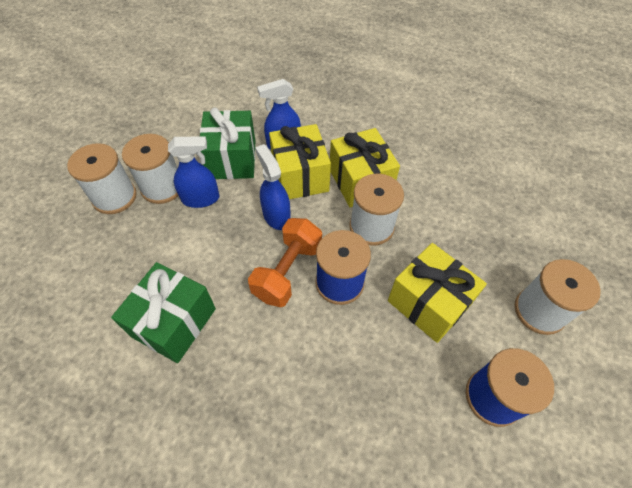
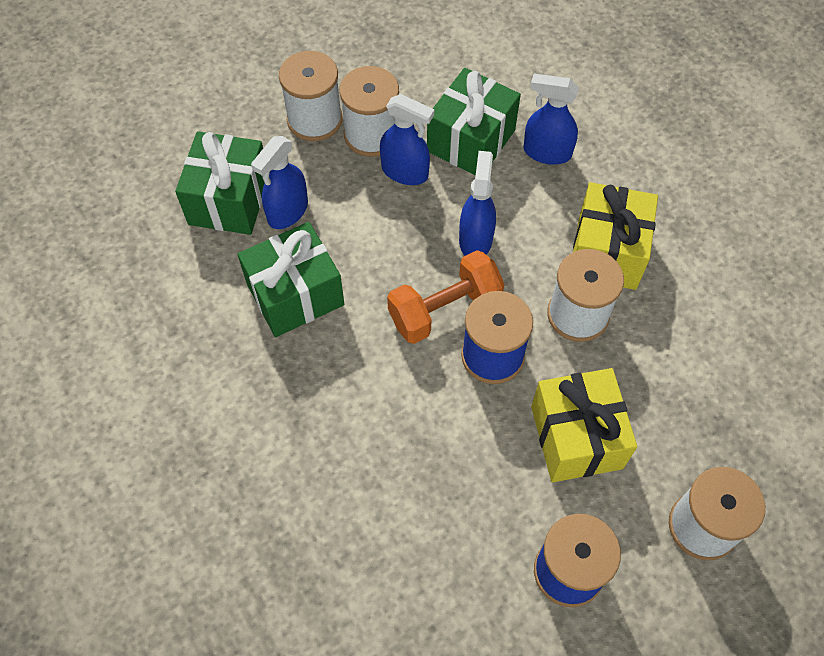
camera: 35 degrees right, 5 degrees up
yellow gift [269,124,331,199] -> none
none -> green gift [175,131,265,235]
none -> blue spray bottle [251,136,308,229]

